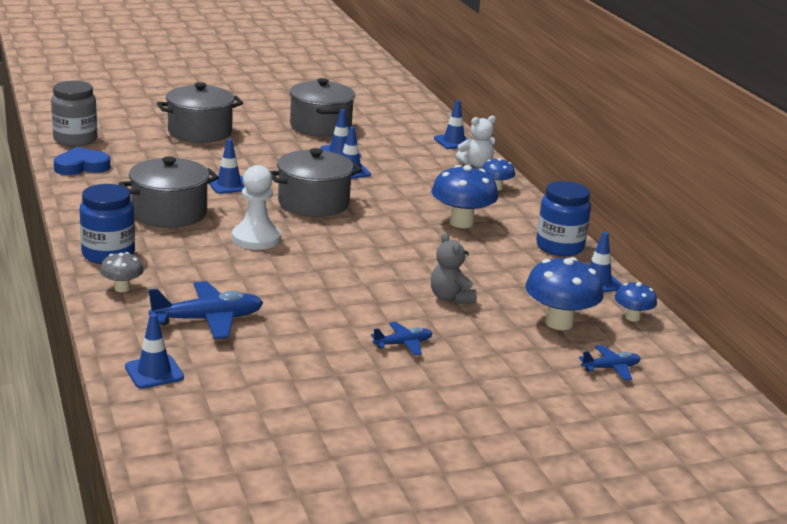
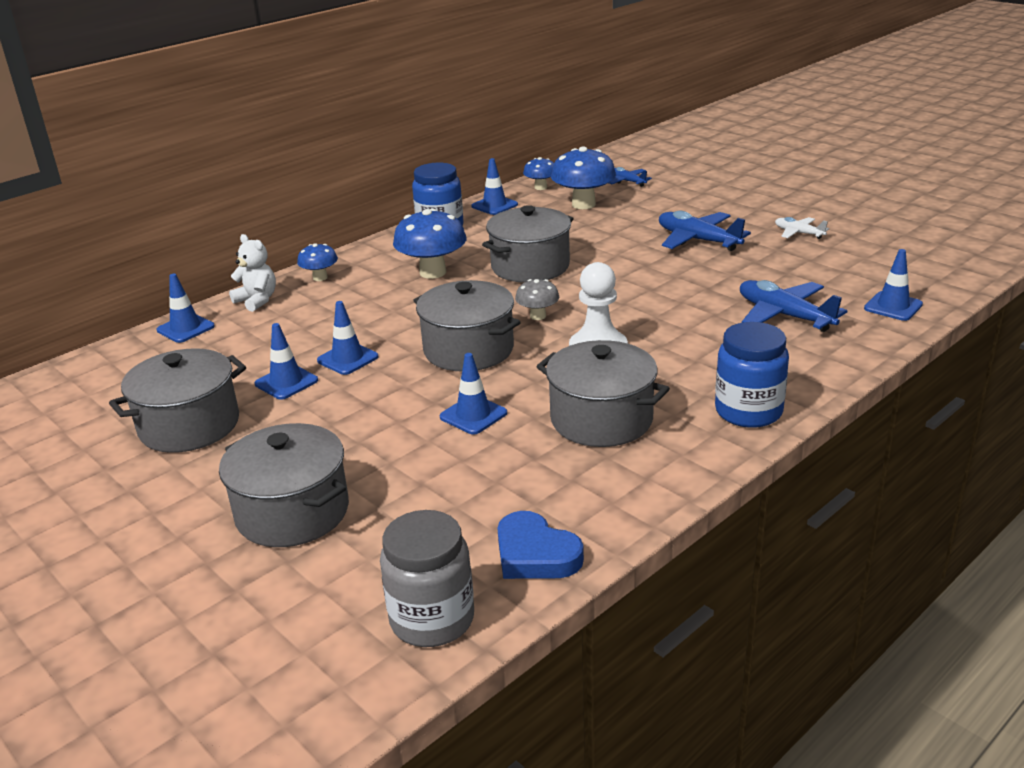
camera: 110 degrees left, 5 degrees up
grey mushroom [100,252,144,292] -> grey mushroom moved to [515,279,559,320]
blue plane [371,322,432,355] -> blue plane [659,211,751,251], size x1.79
grey teddy bear [431,233,477,304] -> none
none -> grey pot [482,205,574,283]
none -> white plane [775,217,829,239]

